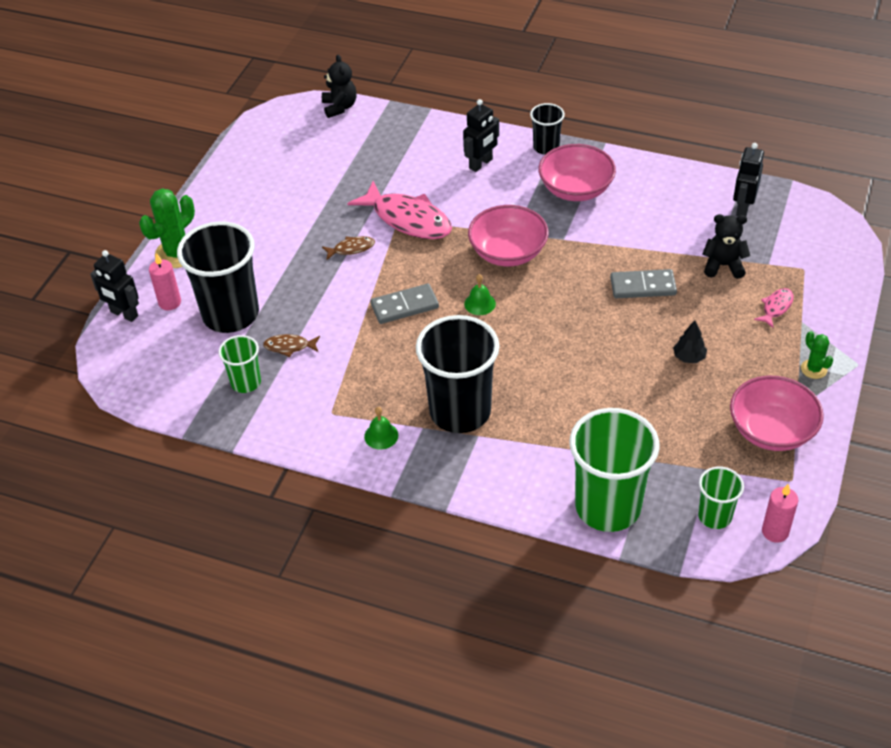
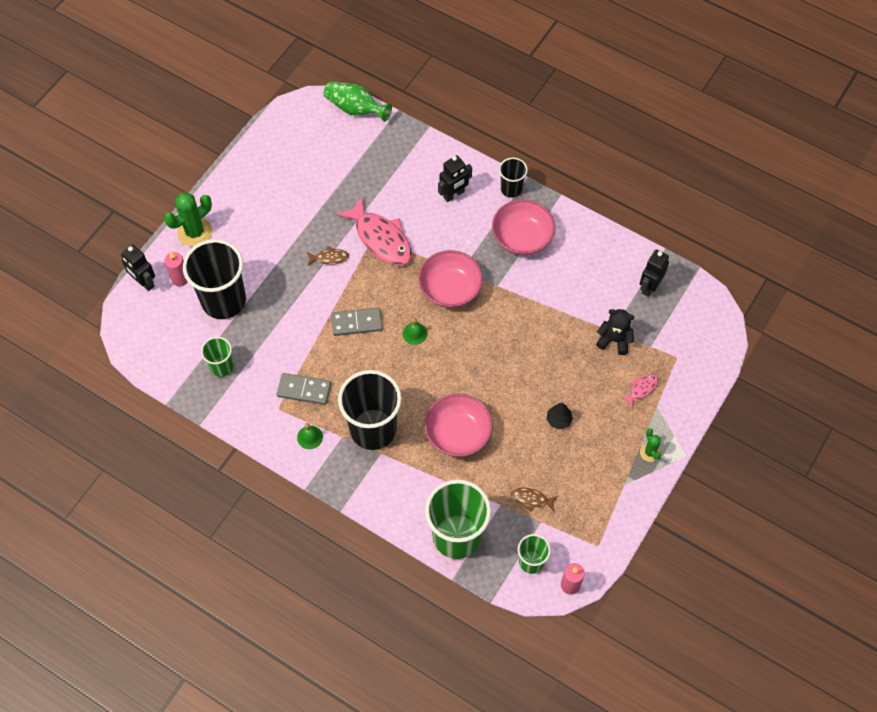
camera: 10 degrees right, 15 degrees up
brown fish [263,334,320,357] -> brown fish moved to [511,488,557,512]
black teddy bear [322,54,357,118] -> green vase [324,81,392,122]
grey domino [610,269,677,298] -> grey domino moved to [277,373,331,405]
pink bowl [730,376,824,451] -> pink bowl moved to [424,393,493,457]

